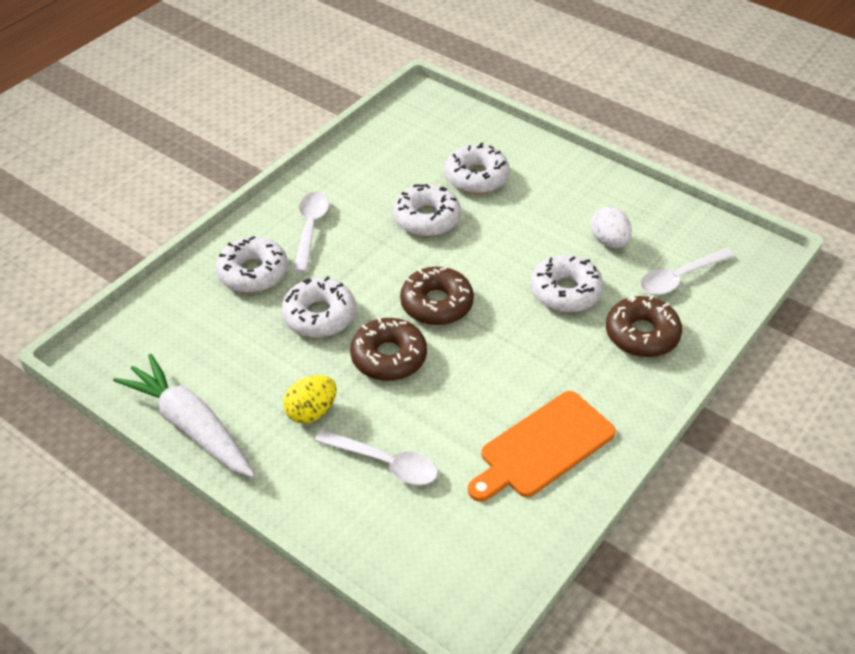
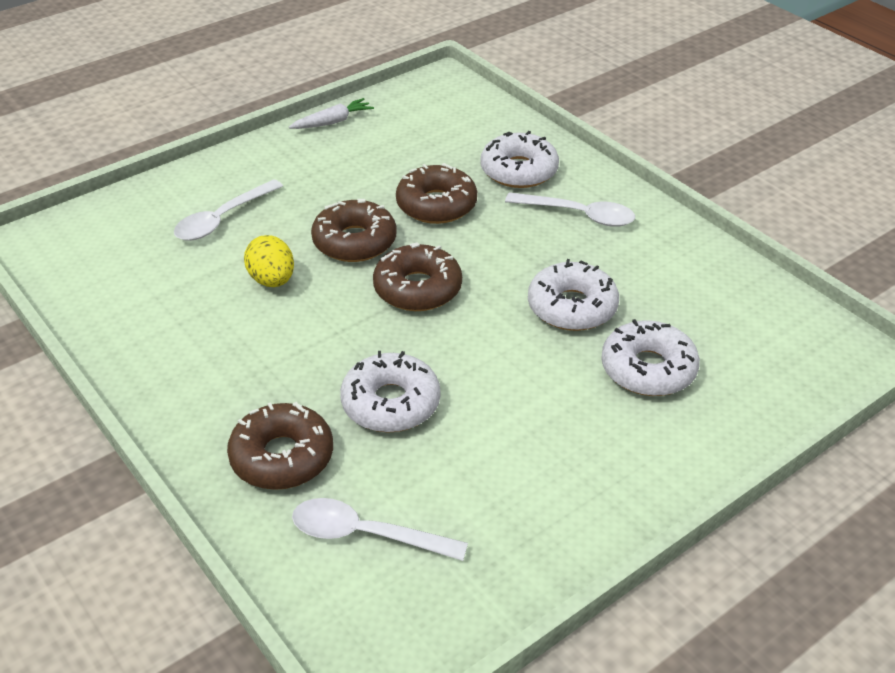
camera: 105 degrees right, 5 degrees down
white carrot [113,354,255,478] -> white carrot [289,98,374,129], size x0.50
white donut [281,276,356,338] -> brown donut [396,163,477,224]
yellow egg [283,375,337,424] -> yellow egg moved to [244,235,294,287]
orange cutting board [468,391,616,502] -> none
white egg [591,206,632,248] -> none
white spoon [640,248,735,295] -> white spoon turned 60 degrees counterclockwise [292,498,468,561]

